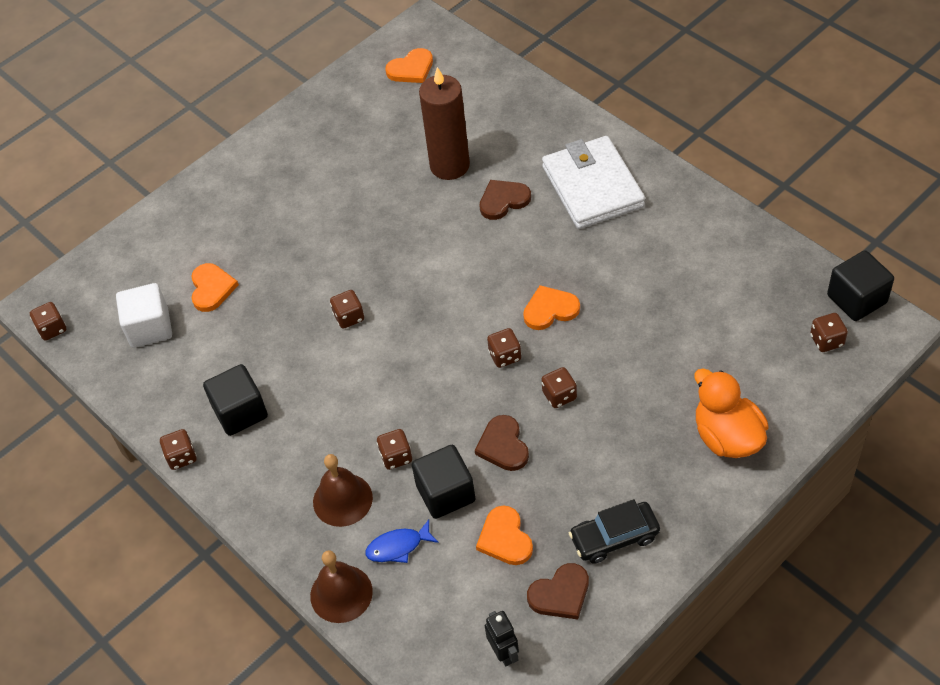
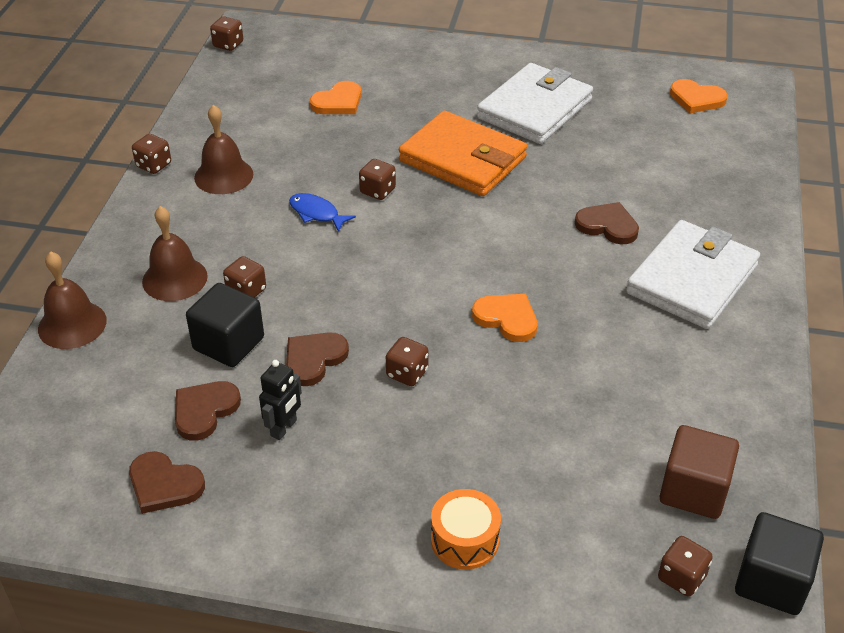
camera: 50 degrees right, 10 degrees down
white cube [116,283,172,348] -> none
black cube [203,364,268,436] -> brown bell [194,105,253,194]
blue fish [365,520,439,563] -> blue fish moved to [289,193,356,232]
brown candle [419,67,470,180] -> none
orange heart [476,506,533,565] -> brown heart [175,381,241,441]
black robot [485,611,519,667] -> black robot moved to [259,360,302,440]
brown dice [487,328,521,368] -> none
black car [569,499,660,564] -> none
orange duck [694,368,769,458] -> orange drum [431,489,501,569]
none -> orange wallet [399,111,527,196]
none -> white wallet [477,63,593,144]
none -> brown cube [660,425,739,519]

